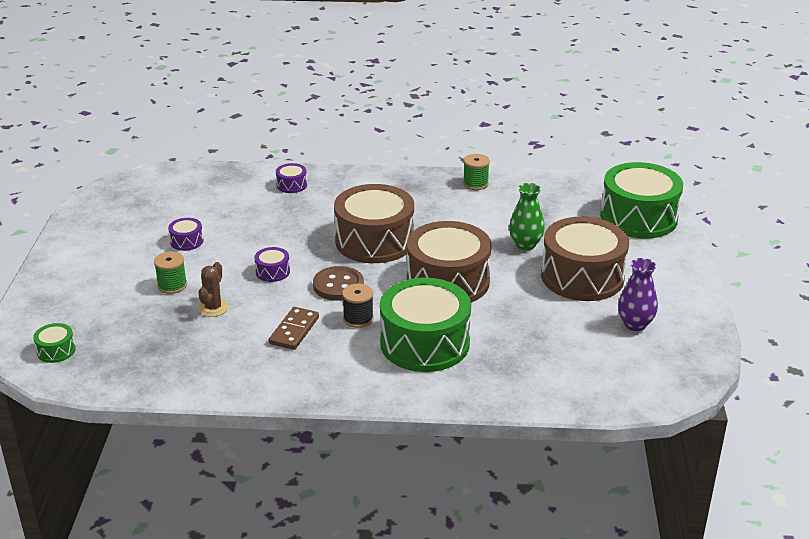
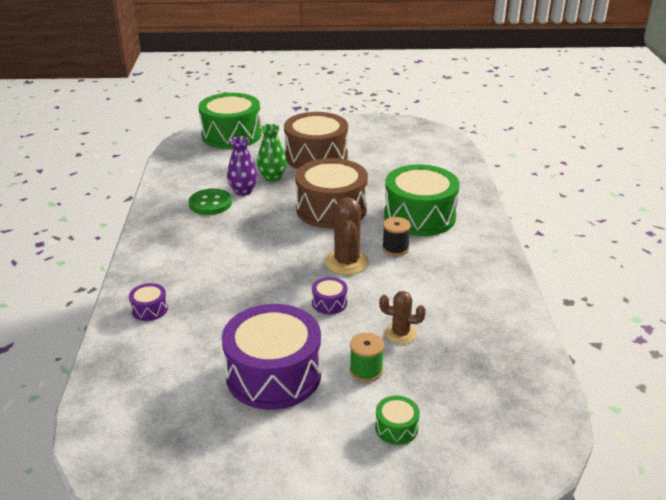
camera: 95 degrees left, 0 degrees up
green drum [33,323,76,363] -> green drum moved to [375,396,420,445]
purple drum [168,218,203,251] -> purple drum [222,304,321,410], size x2.40
brown domino [269,307,319,350] -> none
brown button [313,266,364,301] -> brown cactus [325,197,369,275]
brown drum [334,184,414,263] -> none
green spool [463,154,490,190] -> none
purple vase [618,258,658,331] -> purple vase moved to [227,136,258,196]
none -> green button [189,189,232,215]

